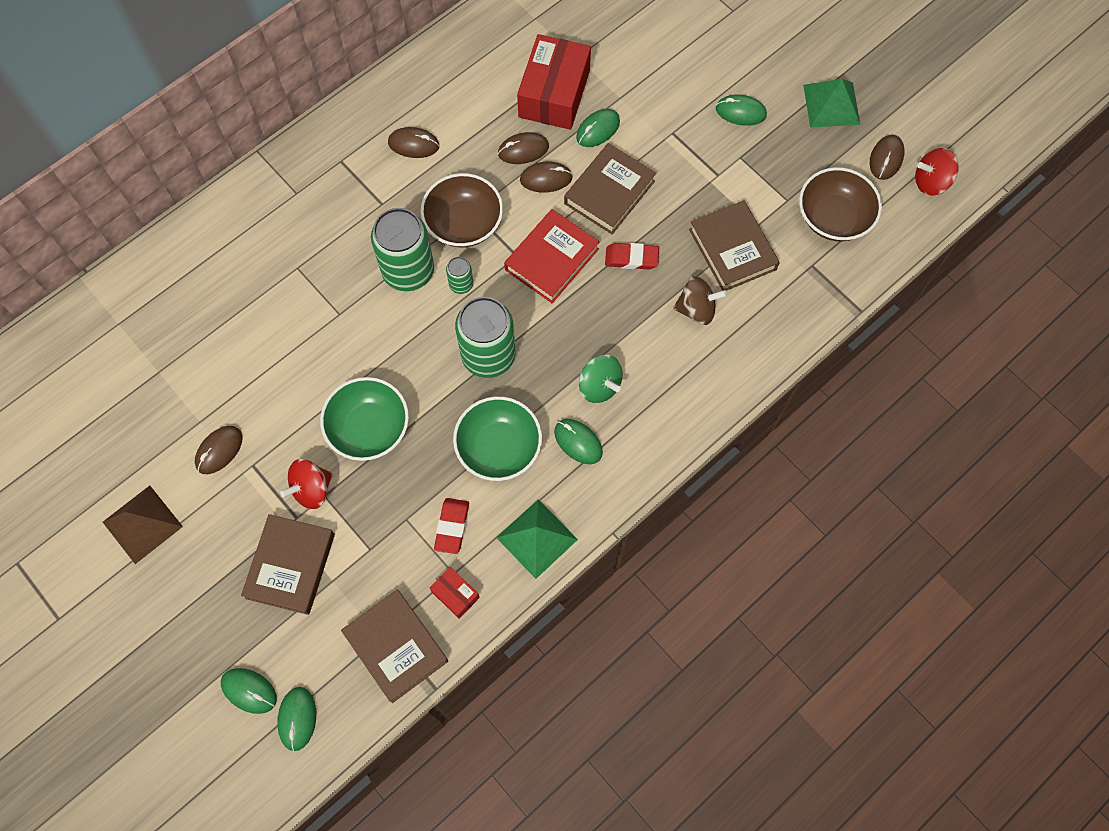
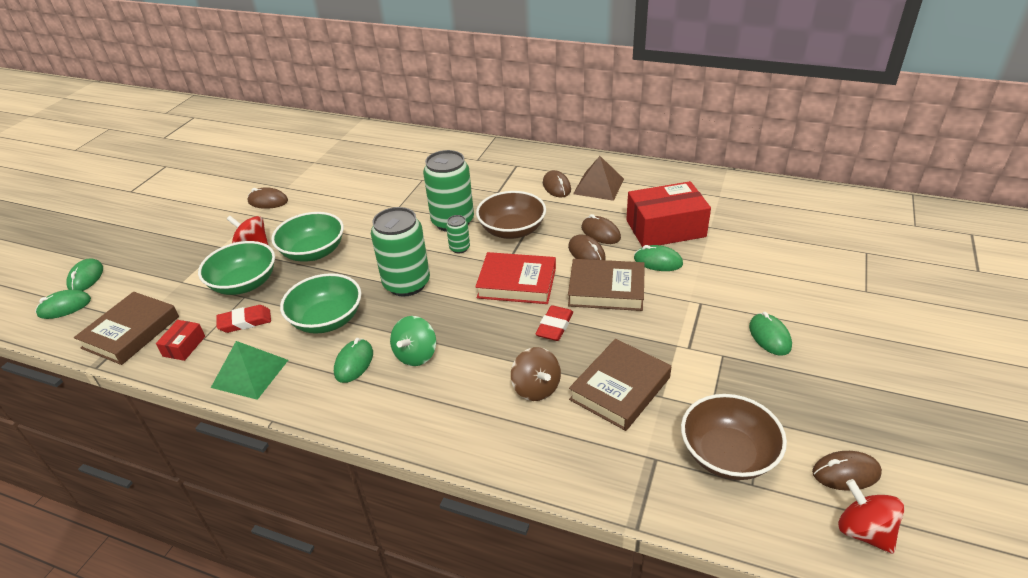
camera: 65 degrees right, 30 degrees down
brown pyramid [103,486,183,564] -> brown pyramid moved to [573,156,624,201]
brown book [241,514,335,615] -> none
red eraser [605,243,659,270] -> red eraser turned 45 degrees clockwise [535,305,573,341]
green pyramid [803,79,860,128] -> none
none -> green bowl [198,241,275,295]

